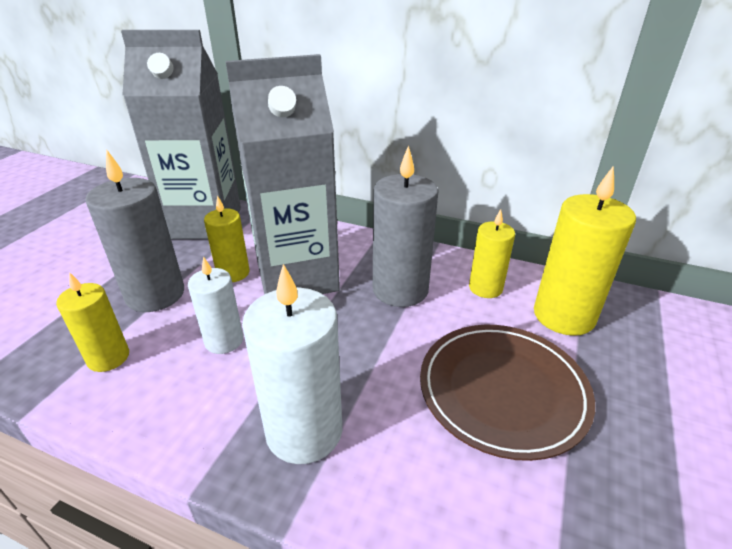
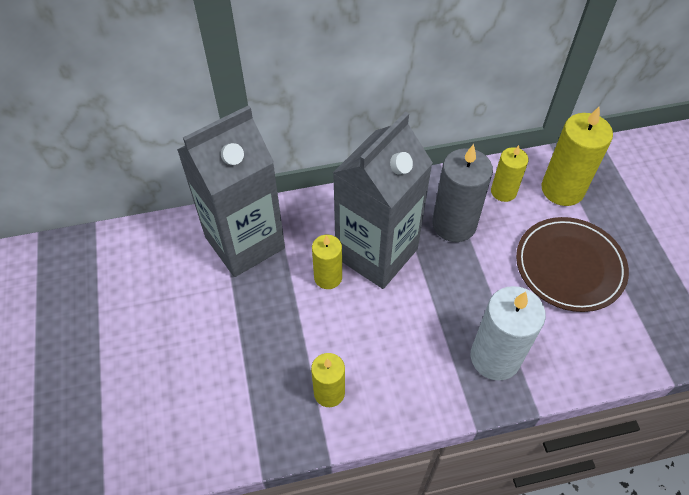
camera: 35 degrees left, 20 degrees up
grey candle [85,149,184,312] -> none
white candle [188,256,243,354] -> none

